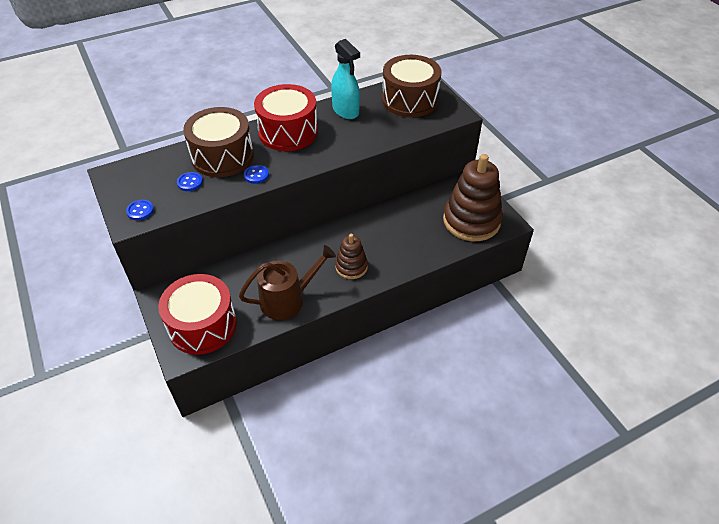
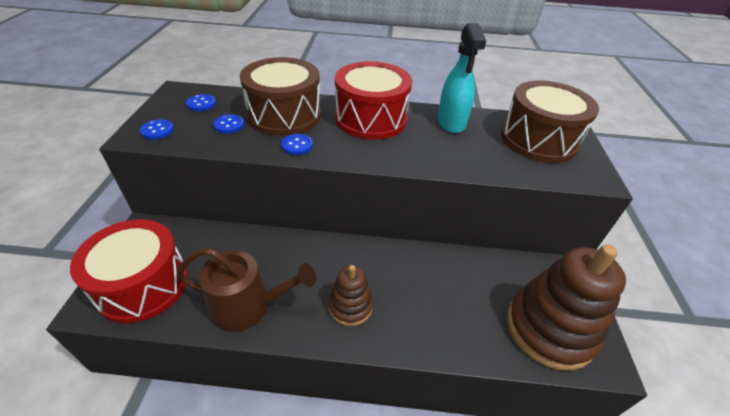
camera: 30 degrees right, 5 degrees down
none -> blue button [186,94,216,111]

